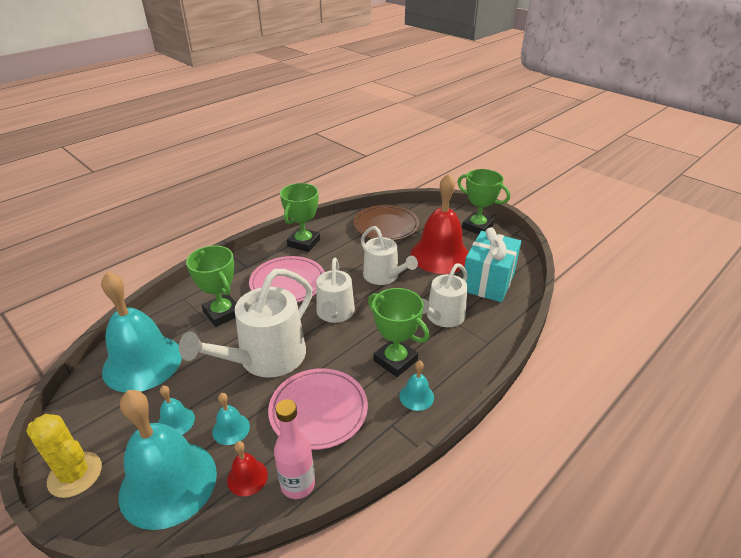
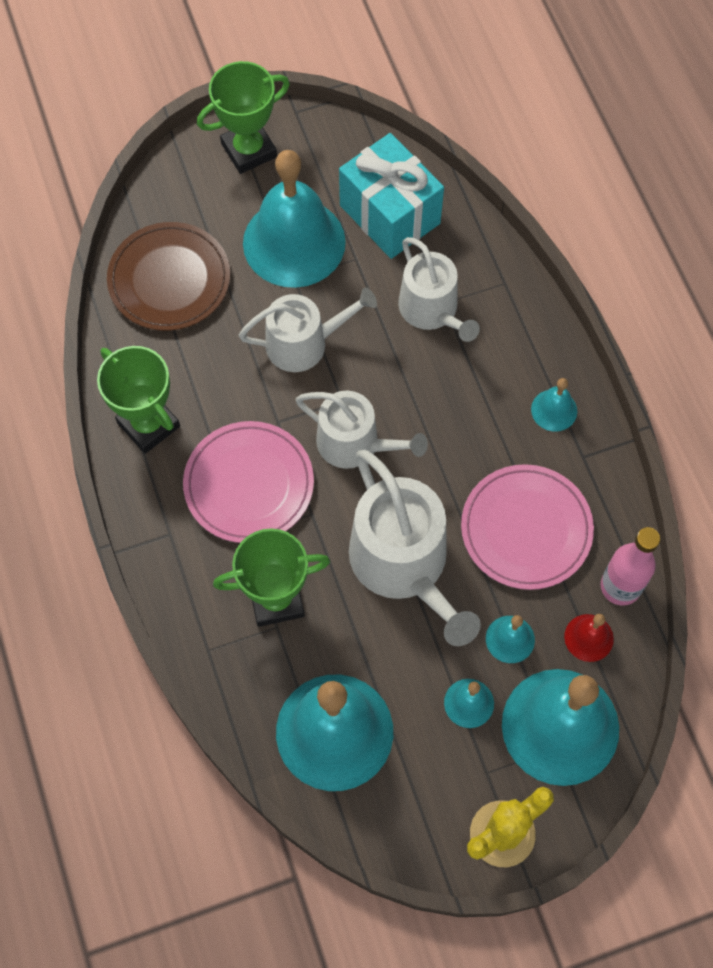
camera: 65 degrees left, 30 degrees up
green trophy [368,288,429,377] -> none
red bell [410,173,469,274] -> turquoise bell [243,150,346,288]

